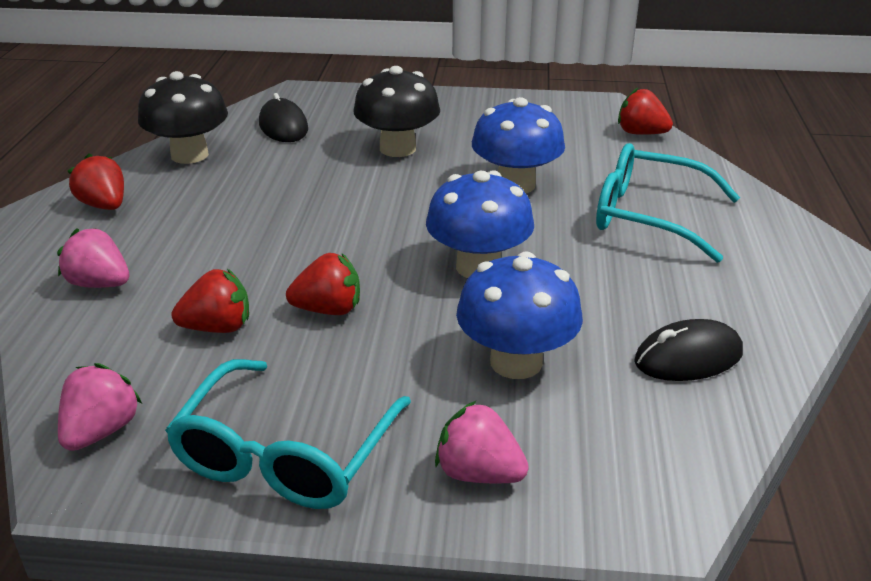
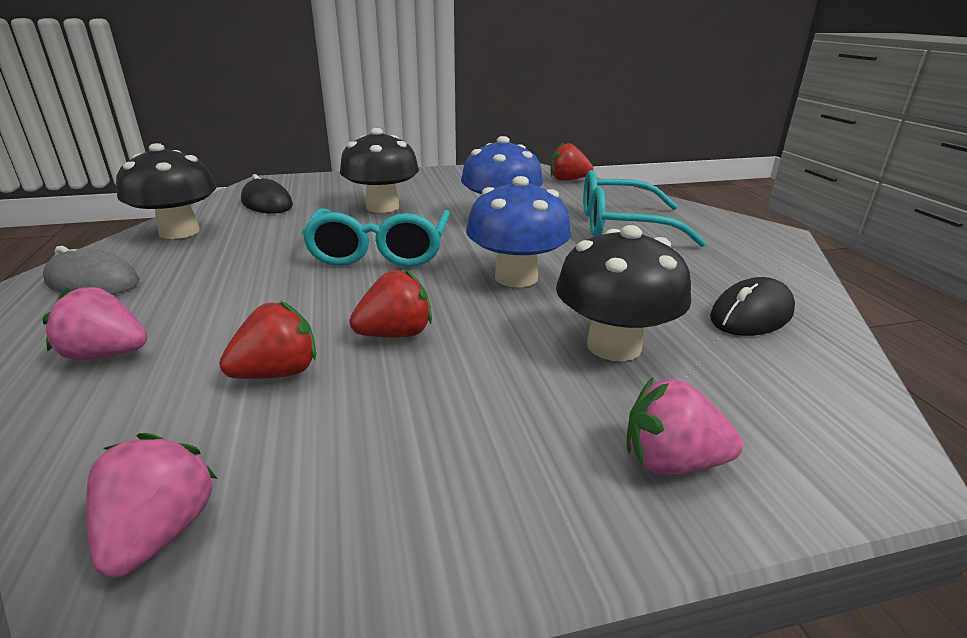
camera: 20 degrees left, 5 degrees down
red strawberry [68,153,124,210] -> grey mouse [43,246,140,294]
turquoise glasses [165,359,411,509] -> turquoise glasses moved to [302,208,450,267]
blue mushroom [456,252,583,379] -> black mushroom [556,225,691,361]

